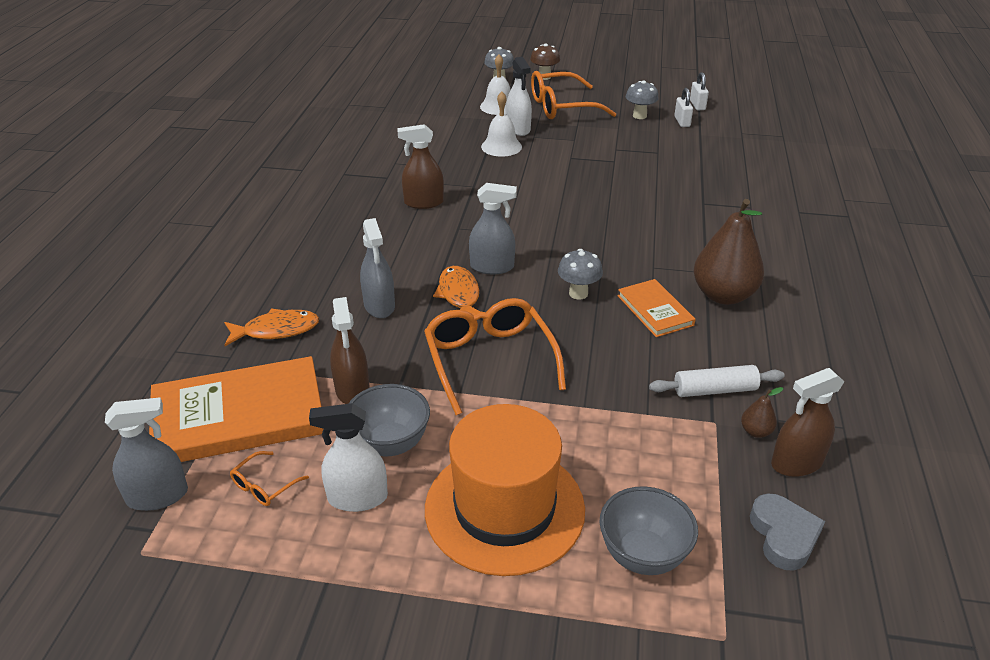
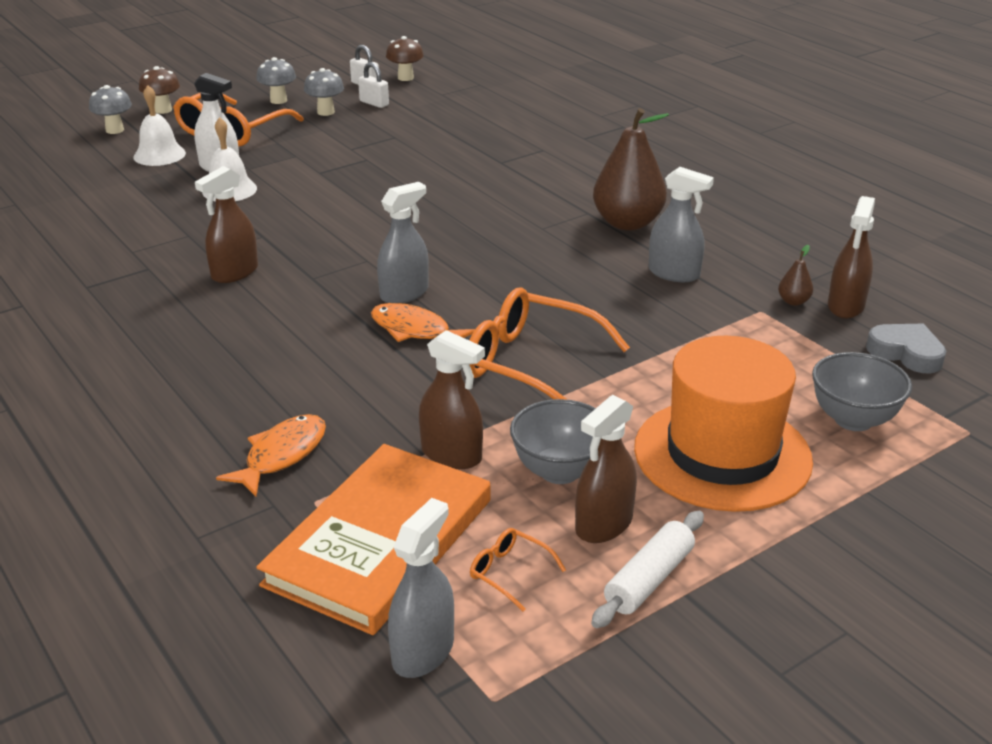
camera: 45 degrees left, 5 degrees down
orange glasses [230,451,309,506] -> orange glasses turned 135 degrees clockwise [470,528,566,612]
white spray bottle [309,403,388,512] -> brown spray bottle [575,395,637,543]
grey spray bottle [360,218,395,318] -> grey spray bottle moved to [649,167,714,282]
grey mushroom [558,249,603,300] -> grey mushroom moved to [256,57,296,104]
orange book [618,279,696,337] -> none
white rolling pin [649,365,785,397] -> white rolling pin moved to [591,511,704,628]
none -> brown mushroom [386,36,424,81]

